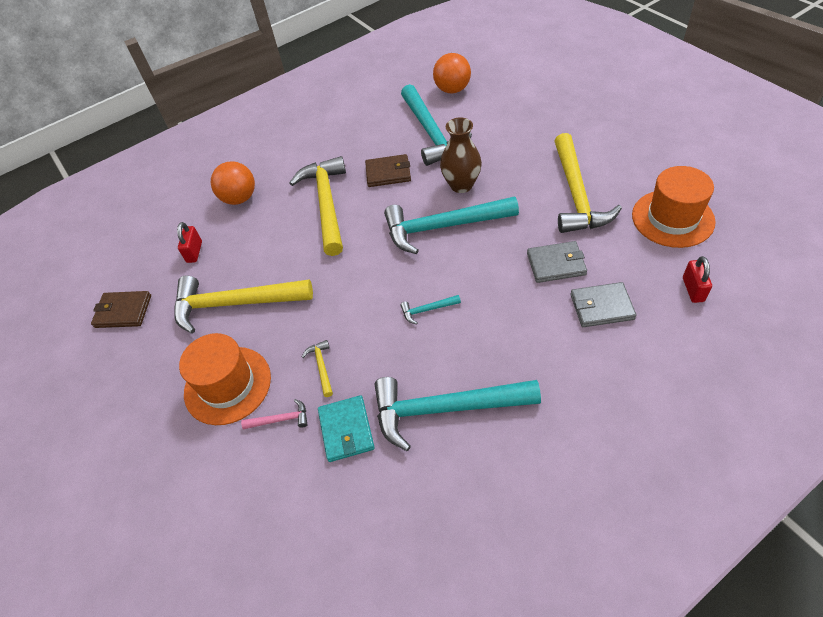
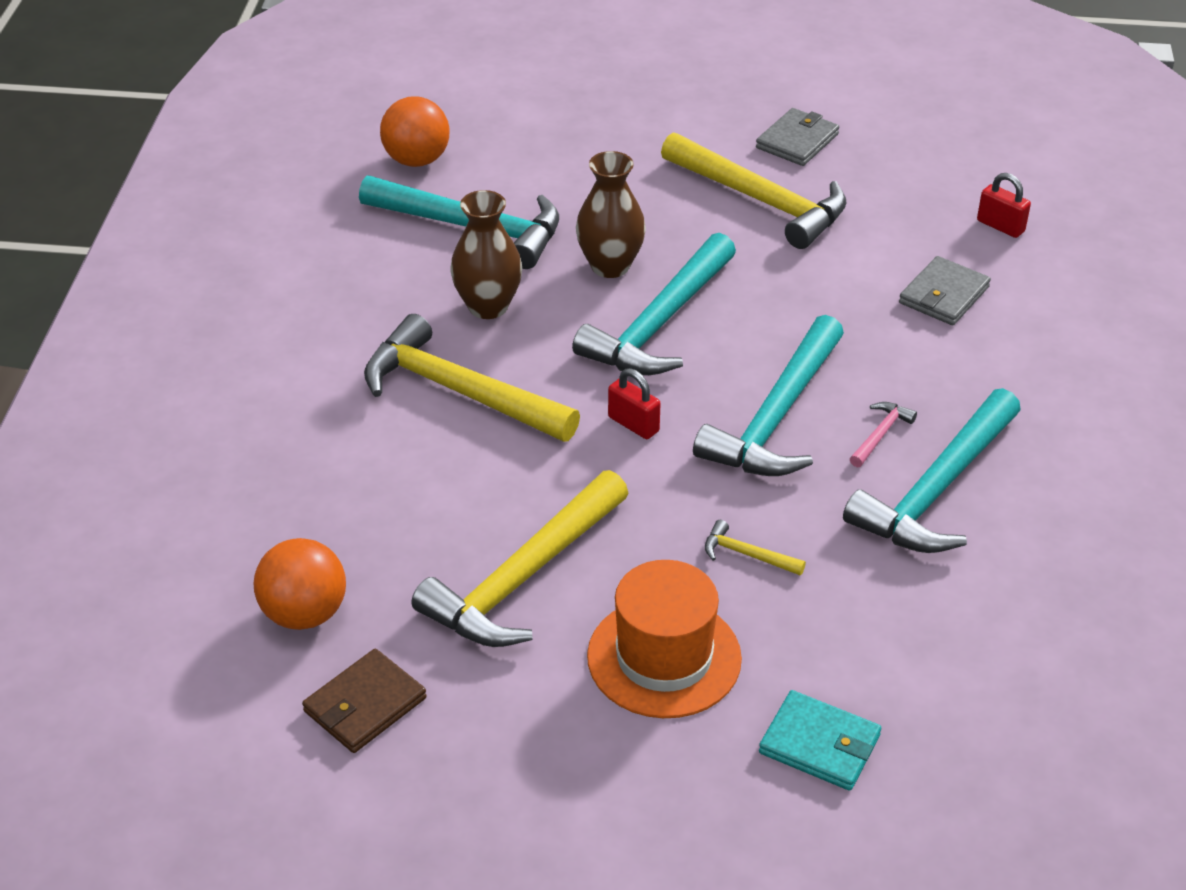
camera: 55 degrees left, 10 degrees down
red padlock [177,222,202,263] -> red padlock moved to [608,368,661,439]
orange ball [211,161,255,205] -> orange ball moved to [254,538,346,630]
pink hammer [241,399,308,429] -> pink hammer moved to [850,402,917,467]
turquoise wallet [318,395,375,462] -> turquoise wallet moved to [759,690,881,791]
brown wallet [365,154,411,187] -> brown vase [451,190,522,319]
turquoise hammer [400,295,461,324] -> turquoise hammer [693,315,844,476], size x2.45
grey wallet [527,241,587,283] -> grey wallet moved to [756,108,839,166]
orange hat [632,166,716,248] -> none

